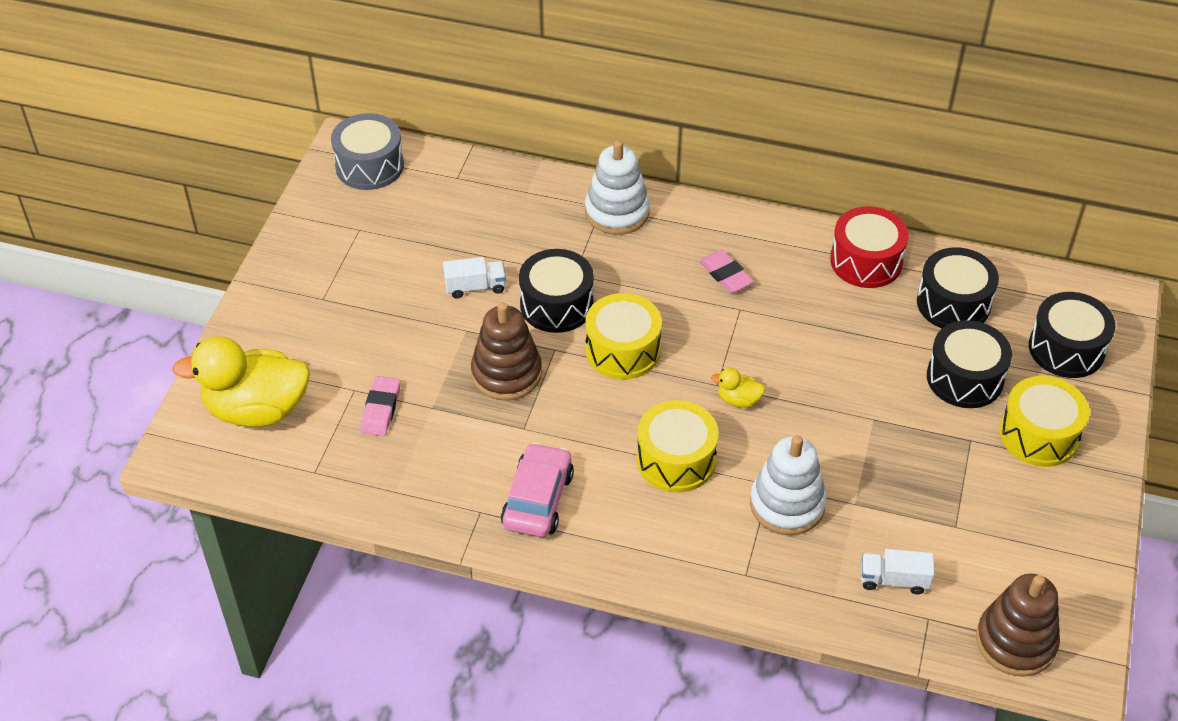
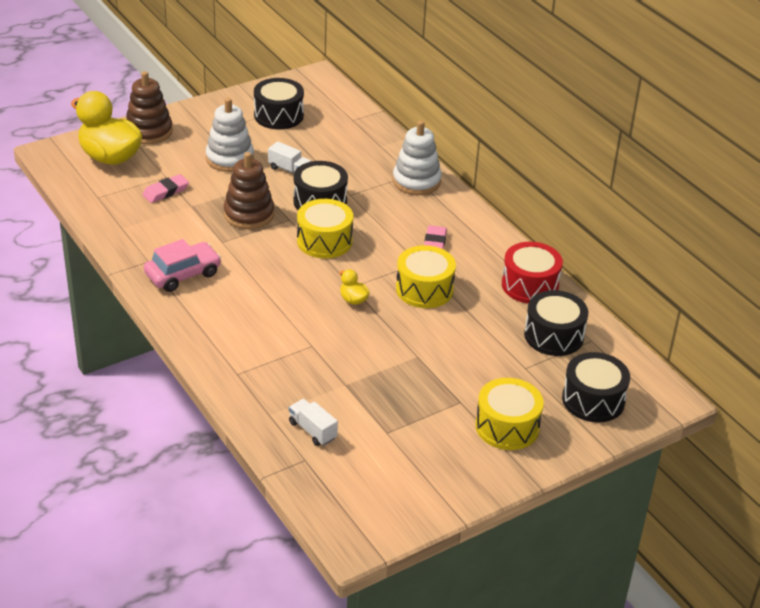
camera: 40 degrees right, 10 degrees down
grey drum [331,113,404,190] -> none
yellow drum [637,400,719,492] -> yellow drum moved to [396,245,456,308]
white stacking toy [750,435,827,535] -> white stacking toy moved to [206,98,254,172]
black drum [927,320,1012,408] -> black drum moved to [254,78,304,130]
brown stacking toy [976,573,1060,677] -> brown stacking toy moved to [126,71,173,144]

